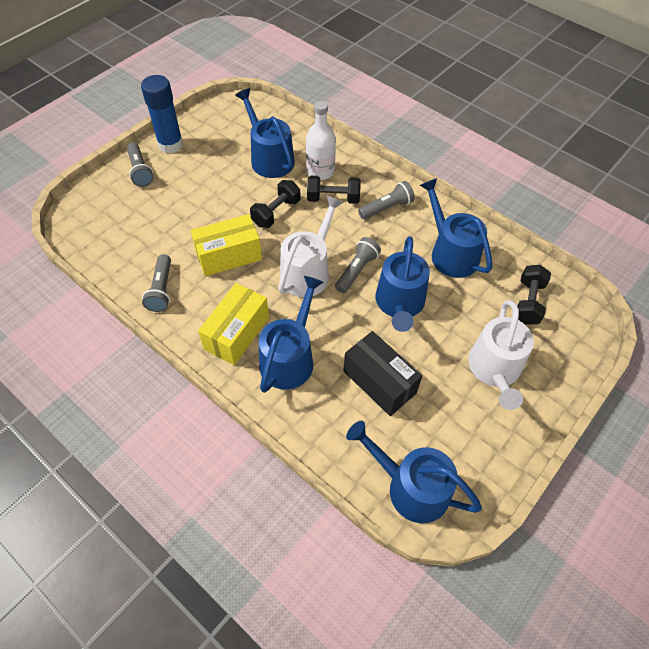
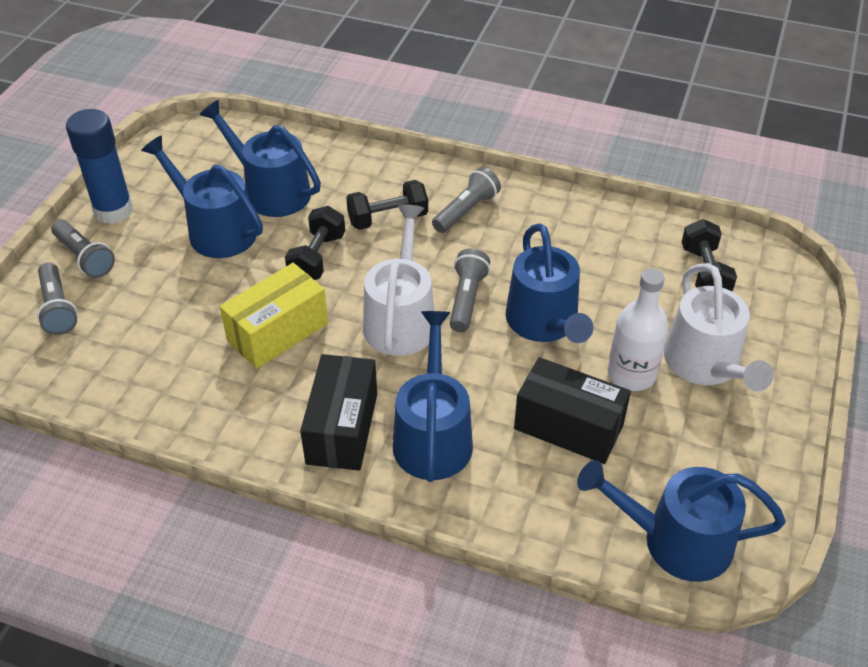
camera: 20 degrees left, 10 degrees down
grey flashlight [142,254,171,312] -> grey flashlight moved to [37,262,78,335]
yellow box [198,283,269,365] -> black box [300,354,377,471]
white bottle [306,101,336,180] -> white bottle moved to [608,268,669,391]
blue watering can [420,178,492,278] -> blue watering can moved to [141,135,263,258]

